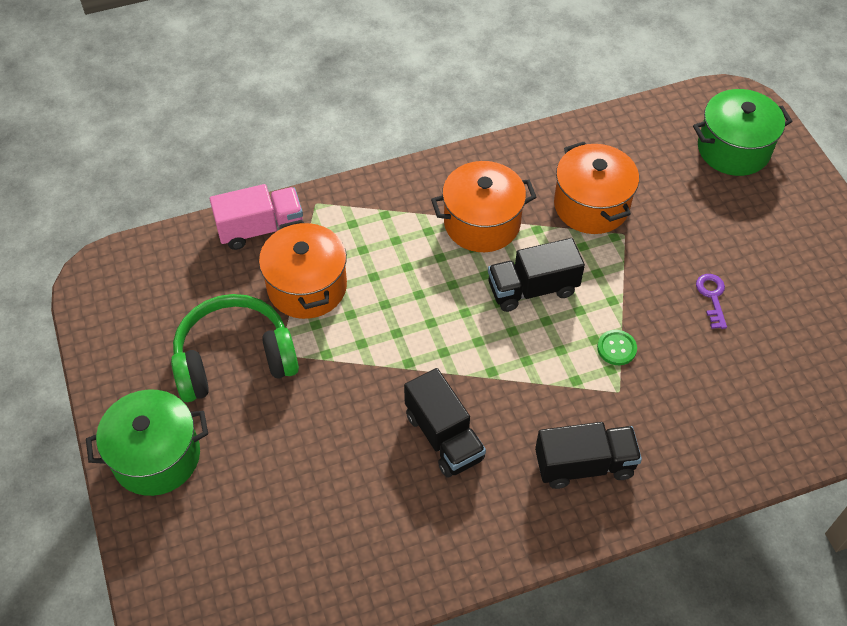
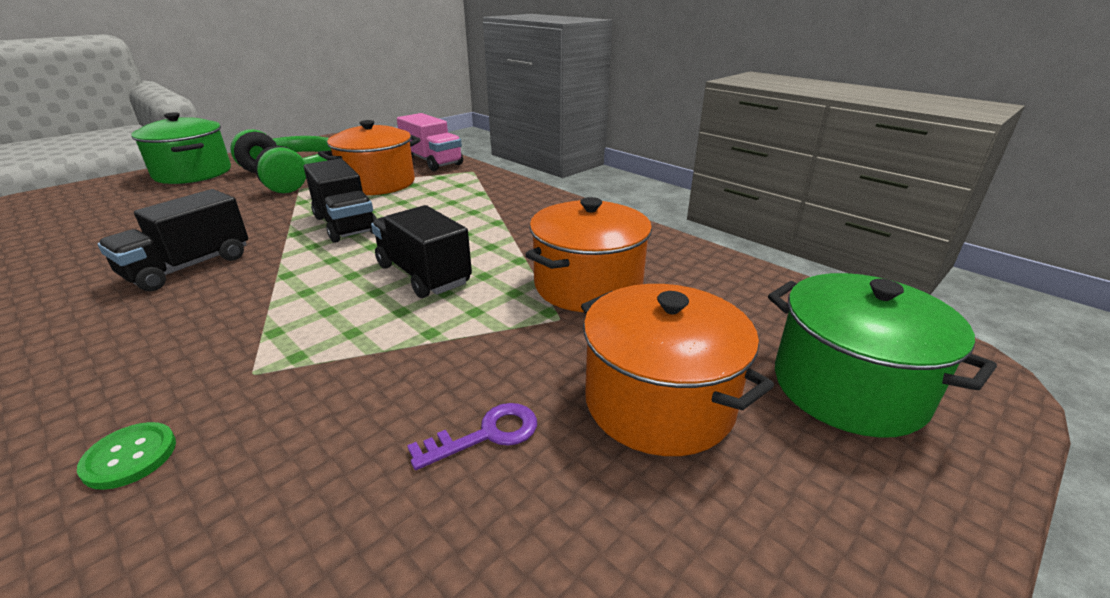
camera: 65 degrees right, 25 degrees down
orange pot [431,161,537,252] -> orange pot moved to [581,284,774,456]
black truck [535,422,642,489] -> black truck moved to [304,159,377,243]
green button [597,330,637,365] -> green button moved to [77,422,176,490]

